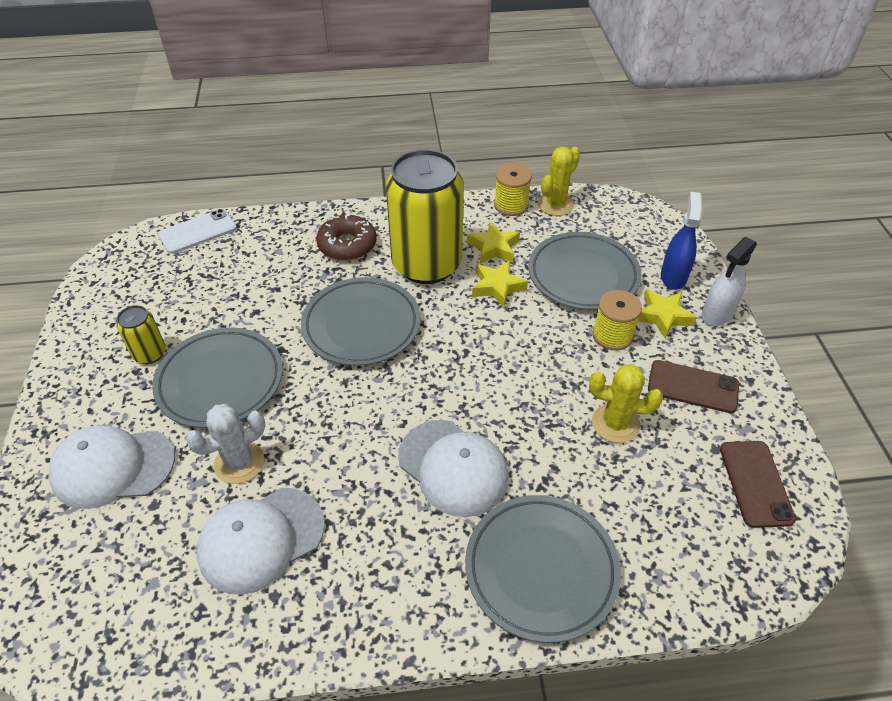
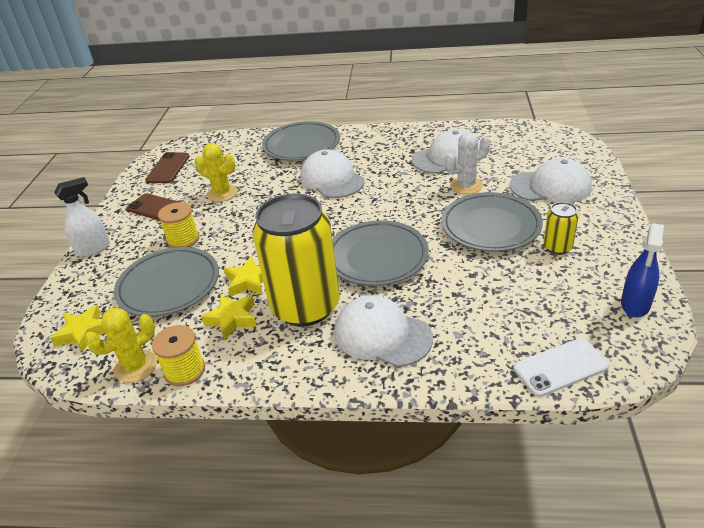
camera: 165 degrees left, 10 degrees down
brown donut [316,214,377,261] -> white cap [334,295,433,367]
yellow star [638,289,697,339] -> yellow star moved to [50,305,105,352]
blue spray bottle [661,192,703,290] -> blue spray bottle moved to [621,223,664,318]

